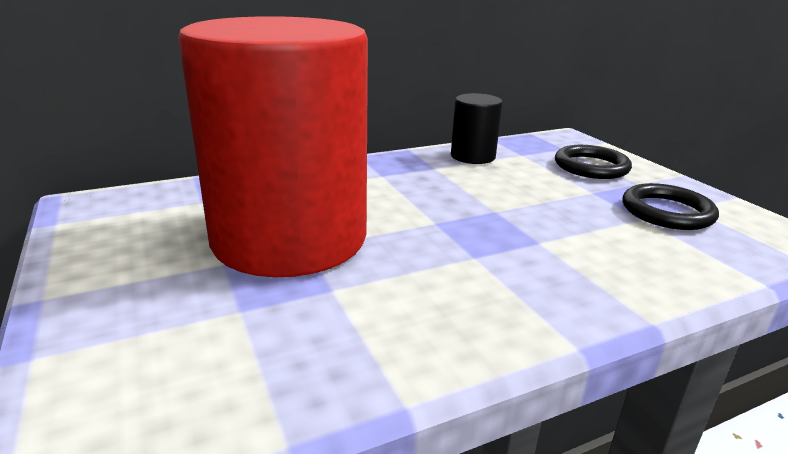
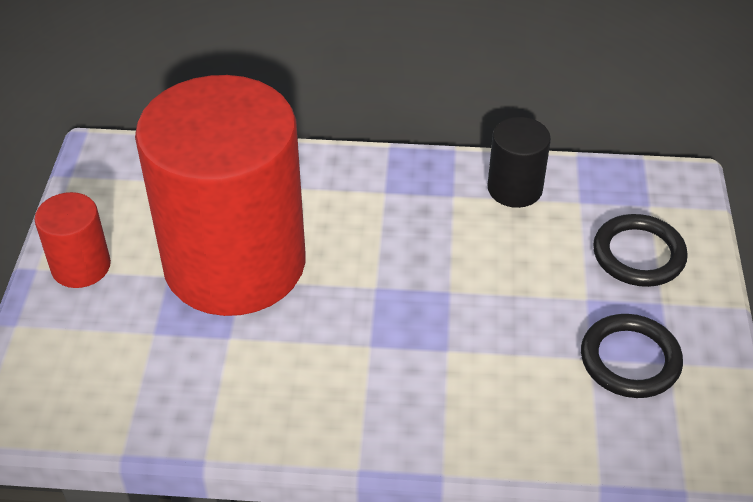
camera: 30 degrees right, 20 degrees up
none -> red cylinder [35,192,111,288]

